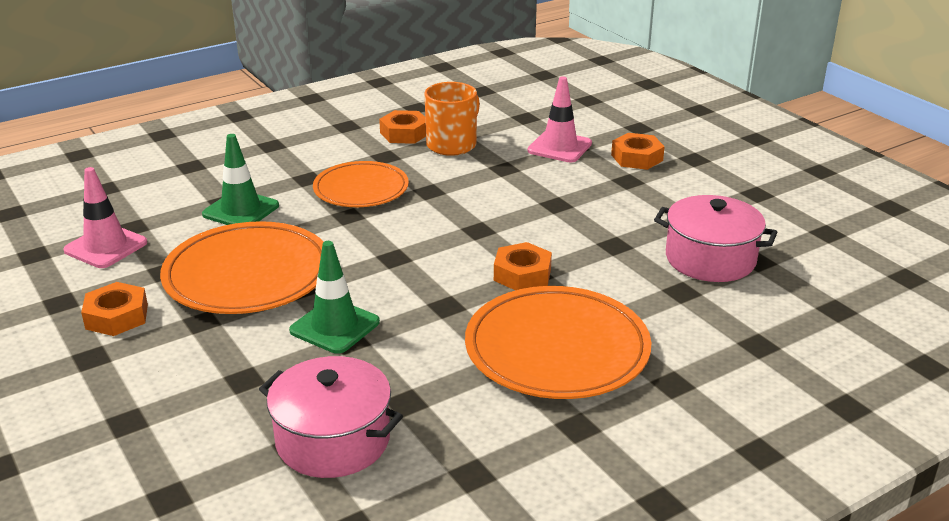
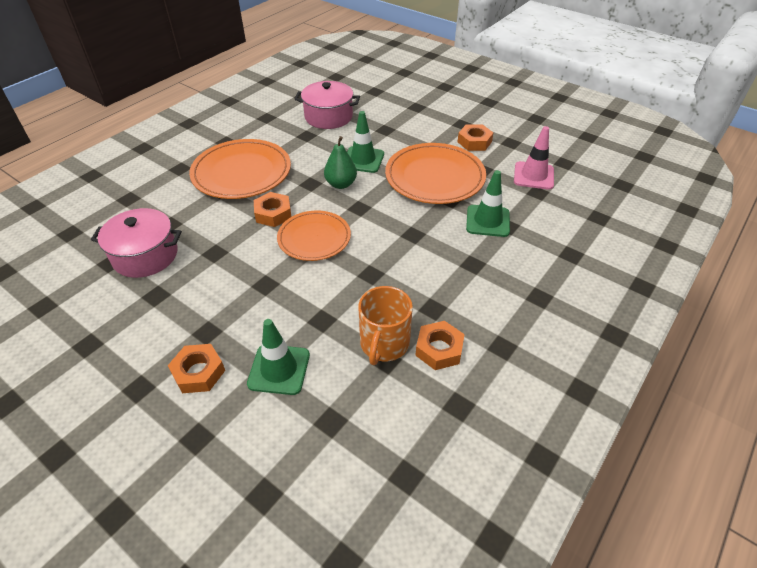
camera: 160 degrees right, 15 degrees up
orange plate [313,161,409,207] -> orange plate moved to [277,211,351,261]
pink traffic cone [527,76,592,162] -> green traffic cone [247,319,310,395]
none -> green pear [324,136,357,189]

